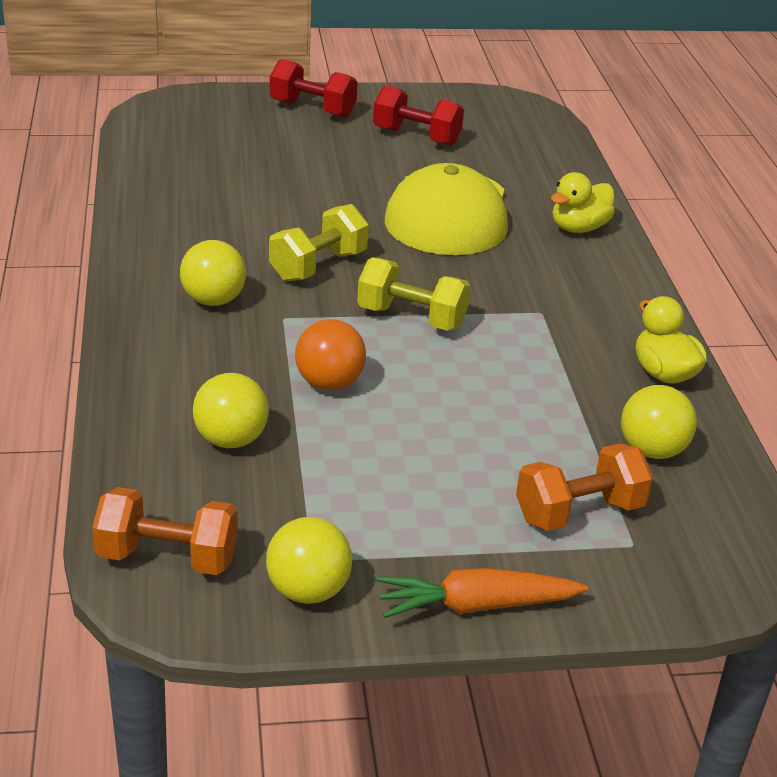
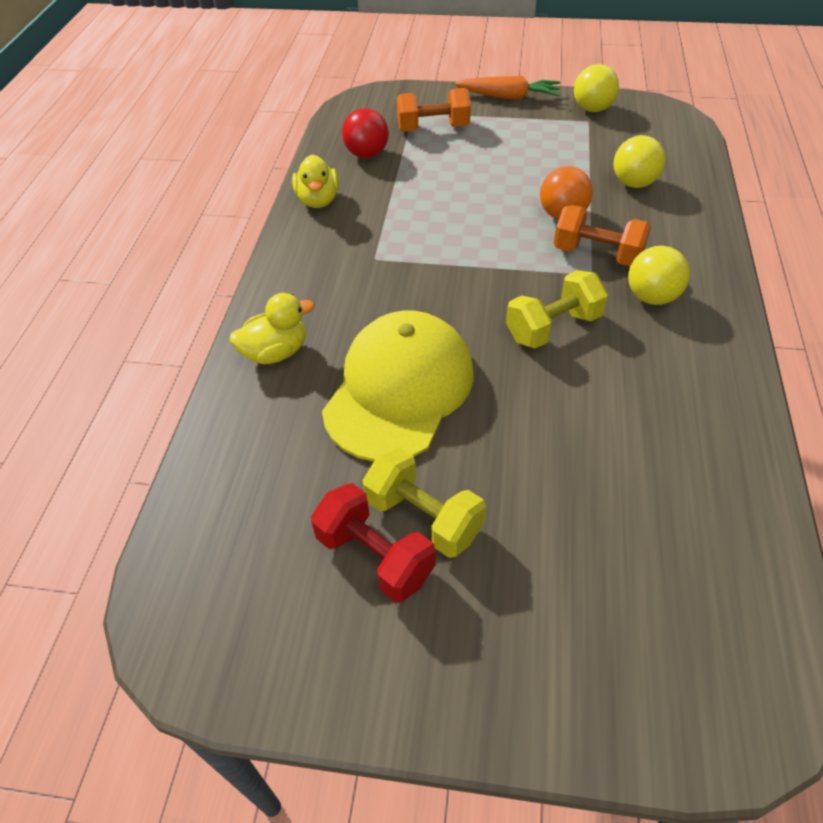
camera: 160 degrees left, 15 degrees up
orange dumbbell [93,487,238,575] -> orange dumbbell moved to [554,205,651,266]
red dumbbell [270,59,358,118] -> none
yellow dumbbell [357,257,471,331] -> yellow dumbbell moved to [362,447,486,558]
yellow ball [621,385,697,459] -> red ball [342,108,389,158]

